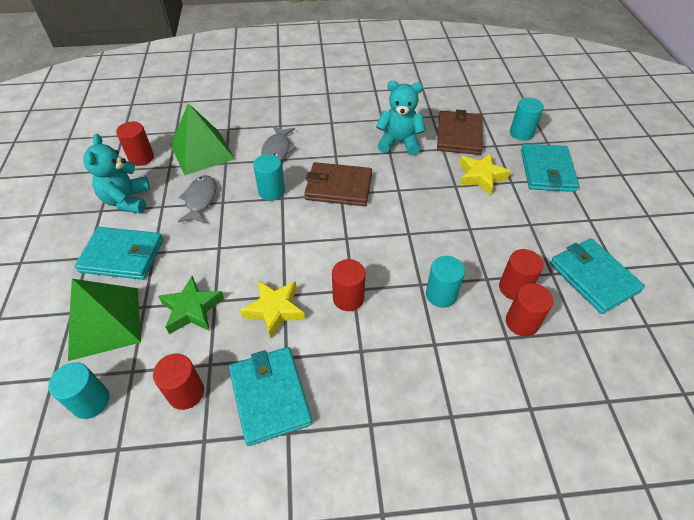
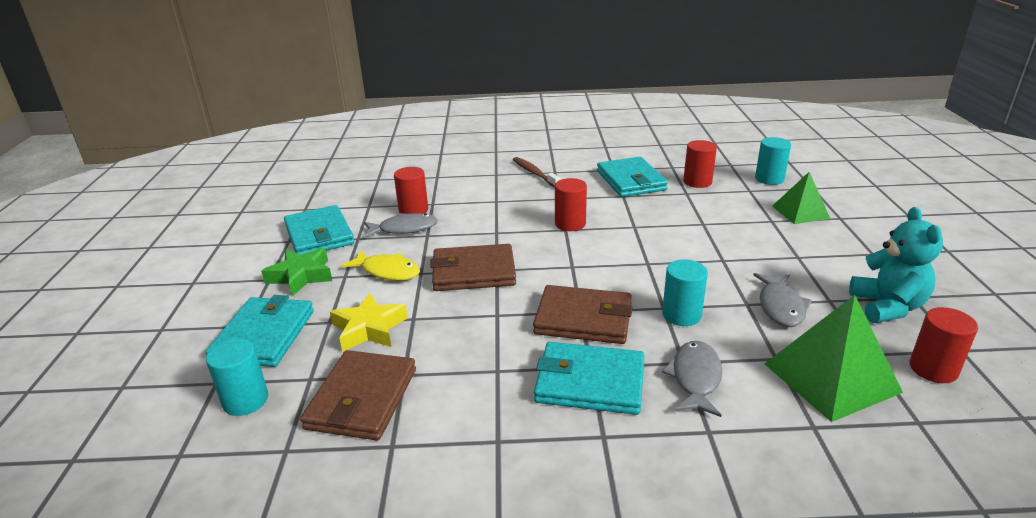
camera: 175 degrees left, 20 degrees down
green pyramid [68,279,141,361] -> green pyramid [772,172,831,224], size x0.63
turquoise wallet [75,227,163,280] -> turquoise wallet moved to [534,342,645,415]
green star [158,276,224,334] -> green star moved to [261,248,332,296]
yellow star [240,280,305,339] -> none
turquoise teddy bear [376,81,426,155] -> none
turquoise cylinder [426,256,465,308] -> none
red cylinder [499,249,544,300] -> grey fish [364,213,438,238]
none -> yellow fish [341,250,420,281]
none -> brown wallet [430,244,516,291]
none -> brown toothbrush [513,157,561,188]

